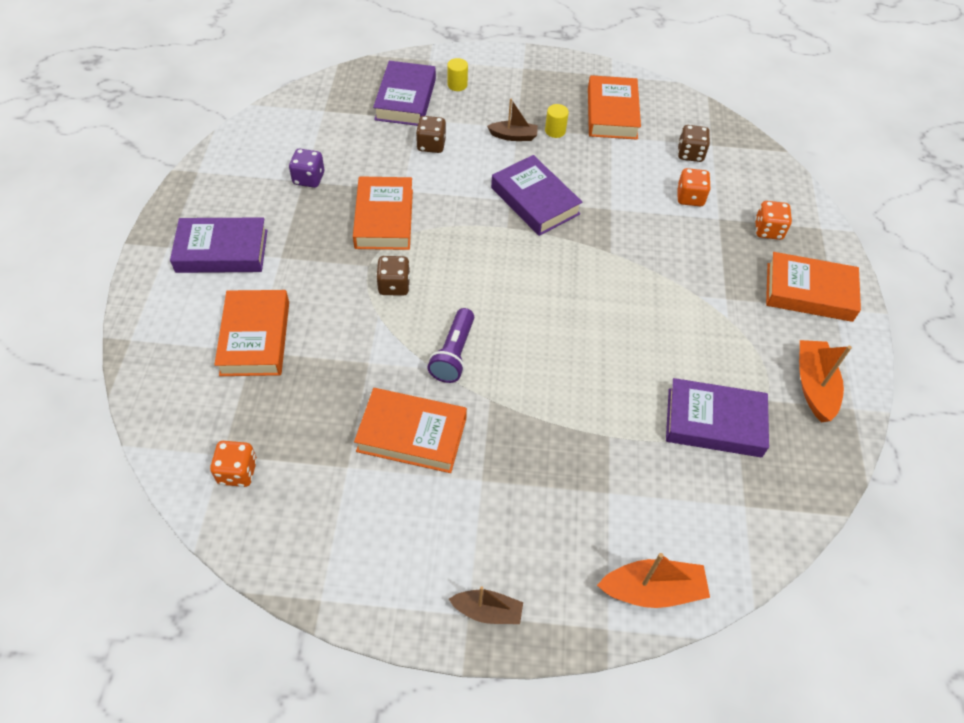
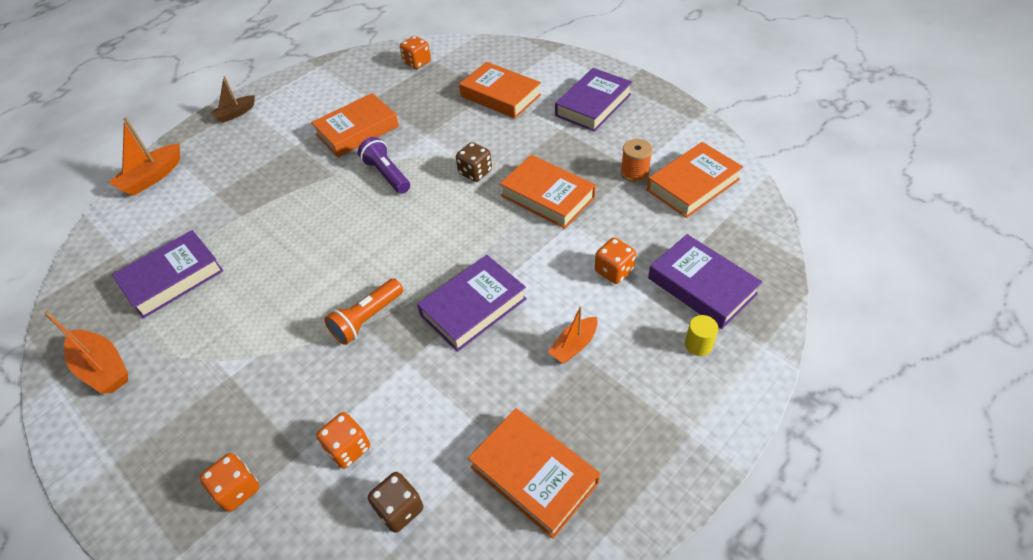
camera: 135 degrees right, 5 degrees down
purple dice [289,149,324,188] -> orange spool [621,139,653,182]
brown dice [416,116,446,153] -> orange dice [595,238,636,284]
brown boat [487,99,538,141] -> orange boat [548,306,597,364]
purple book [491,155,582,236] -> purple book turned 45 degrees counterclockwise [417,255,527,352]
yellow cylinder [545,104,569,138] -> none
orange book [766,252,861,322] -> orange book moved to [647,142,743,218]
none -> orange flashlight [324,279,403,345]

